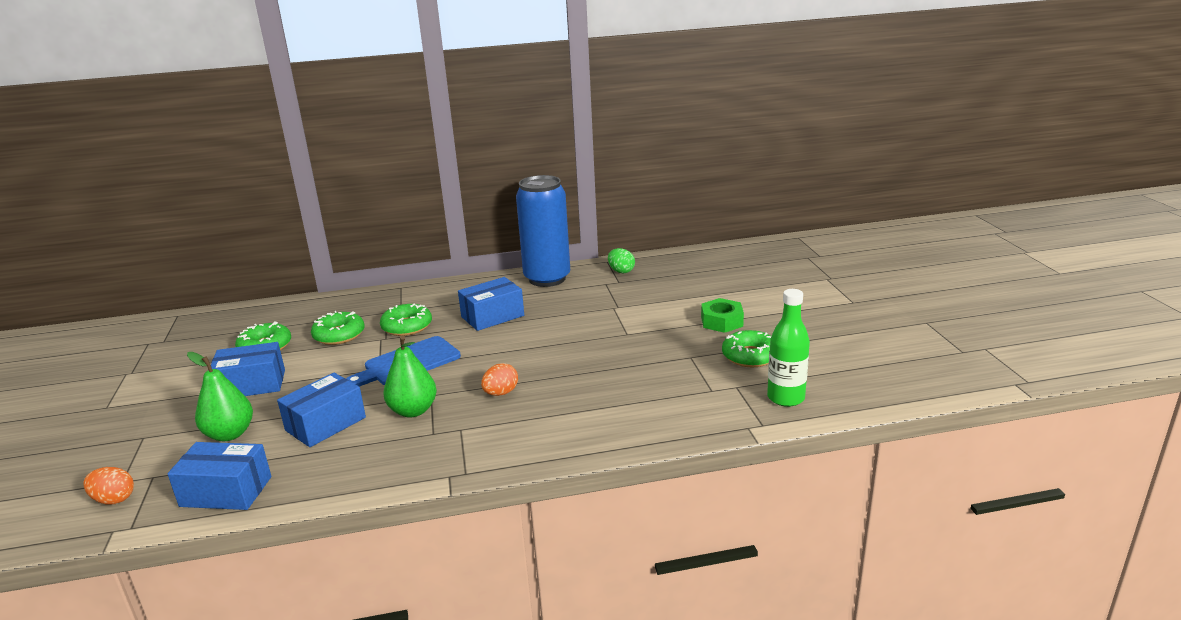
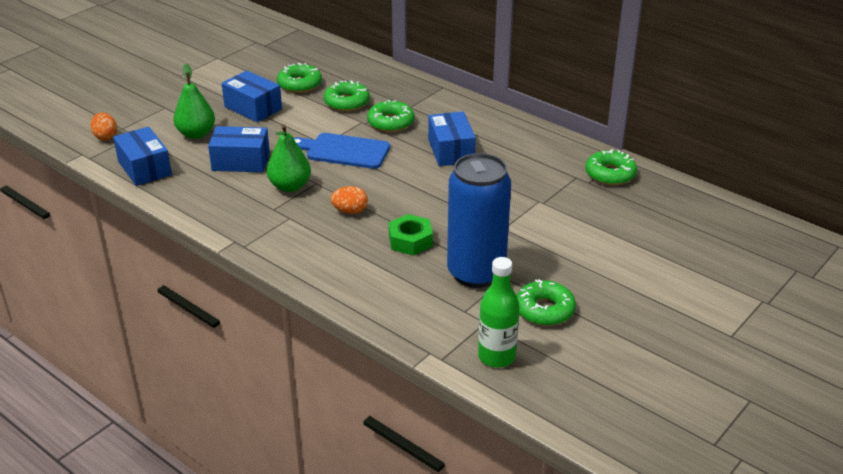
camera: 50 degrees right, 10 degrees up
blue box [458,277,524,331] -> blue box turned 60 degrees clockwise [428,112,476,166]
blue can [516,175,570,287] -> blue can moved to [447,153,511,288]
green egg [608,248,635,274] -> green donut [585,149,637,185]
green nut [701,298,744,333] -> green nut moved to [389,214,433,255]

